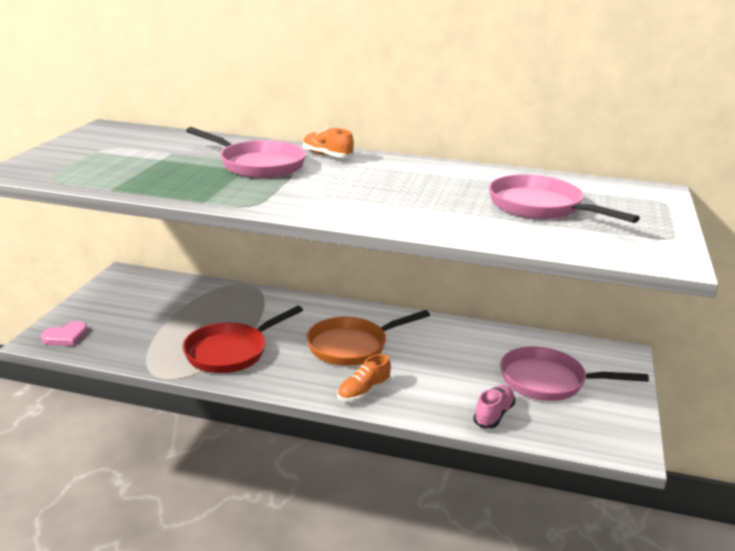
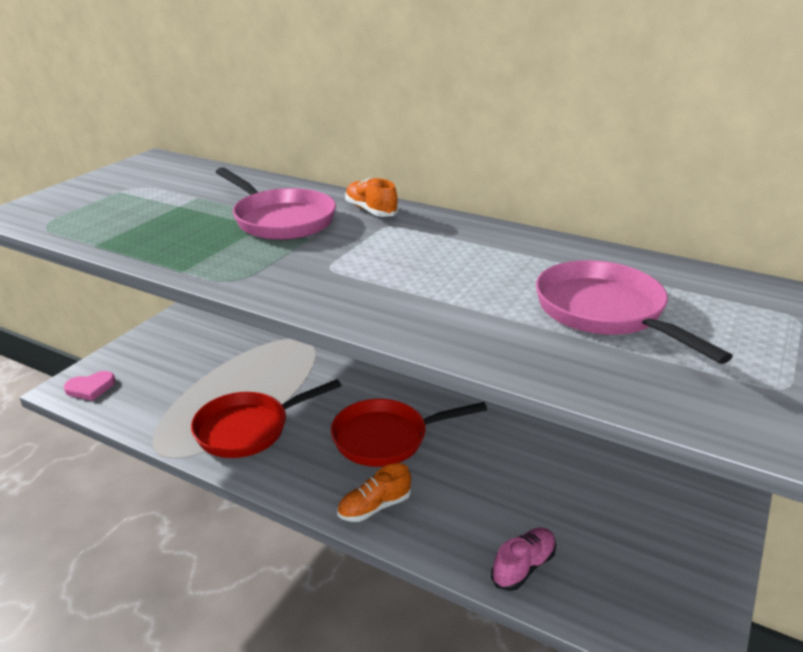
camera: 15 degrees right, 5 degrees up
orange pan [306,310,430,366] -> red pan [331,399,487,467]
pink pan [500,347,649,401] -> none

